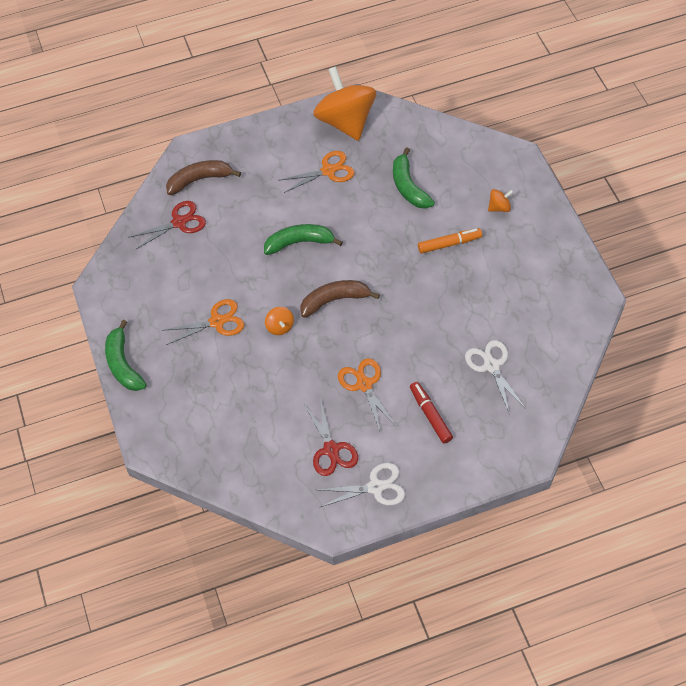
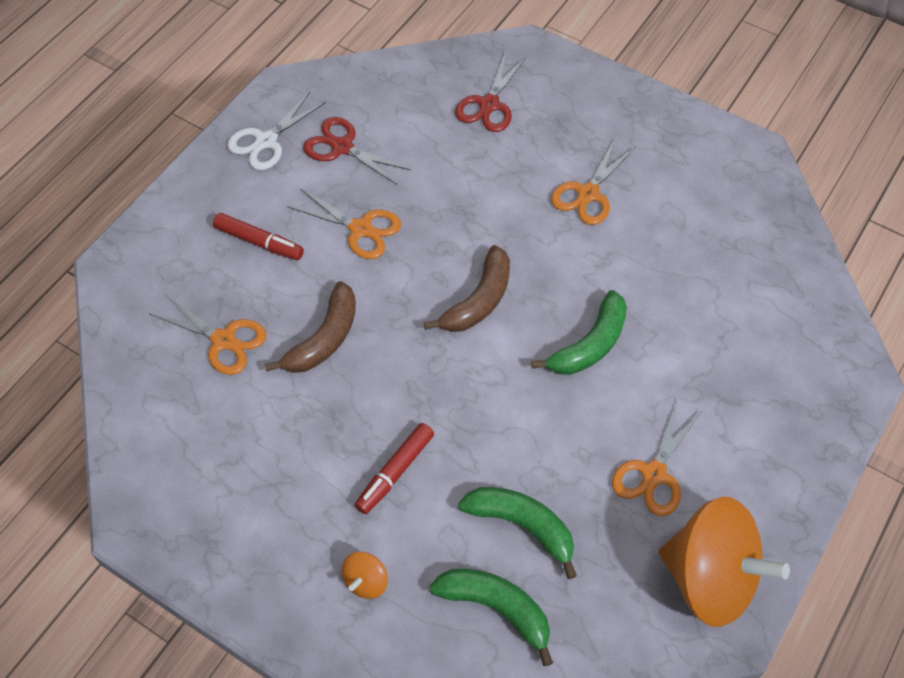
camera: 140 degrees right, 0 degrees up
green banana [105,320,147,391] -> green banana moved to [429,569,553,666]
red scissors [128,201,206,250] -> red scissors moved to [455,51,526,132]
brown banana [166,160,241,195] -> brown banana moved to [265,281,356,373]
orange spinning top [265,307,294,335] -> none
orange marker [418,228,482,254] -> red marker [355,423,434,514]
white scissors [465,340,526,415] -> orange scissors [150,294,267,375]

